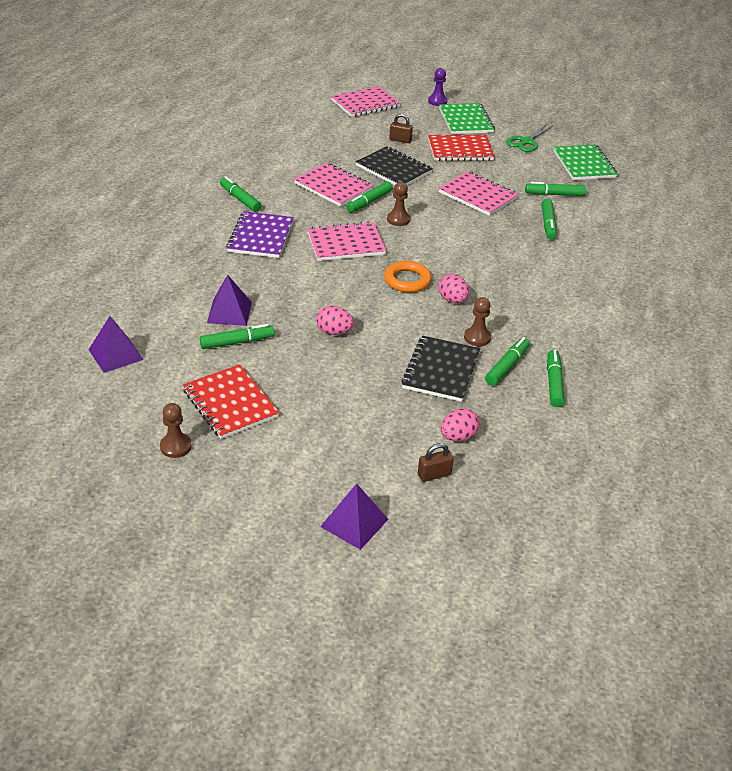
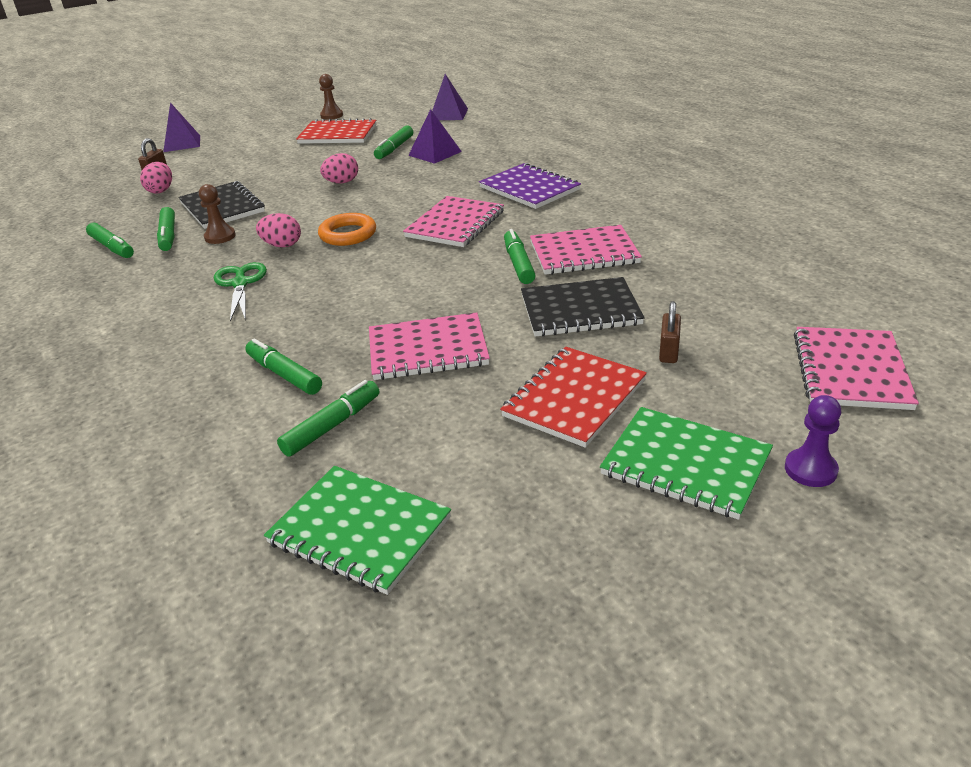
camera: 135 degrees right, 5 degrees down
green marker [220,176,262,212] -> none
brown pawn [387,182,410,226] -> none
brown padlock [389,114,413,143] -> brown padlock turned 45 degrees counterclockwise [659,301,681,363]
green scissors [506,123,554,152] -> green scissors moved to [214,262,267,322]

